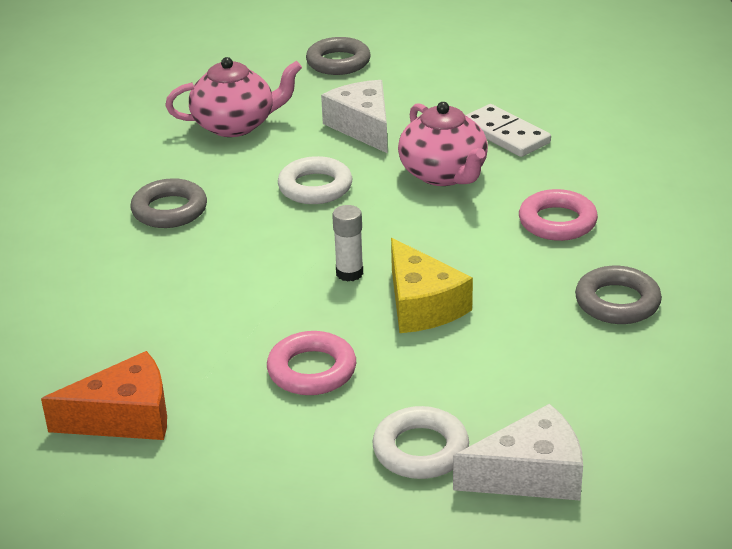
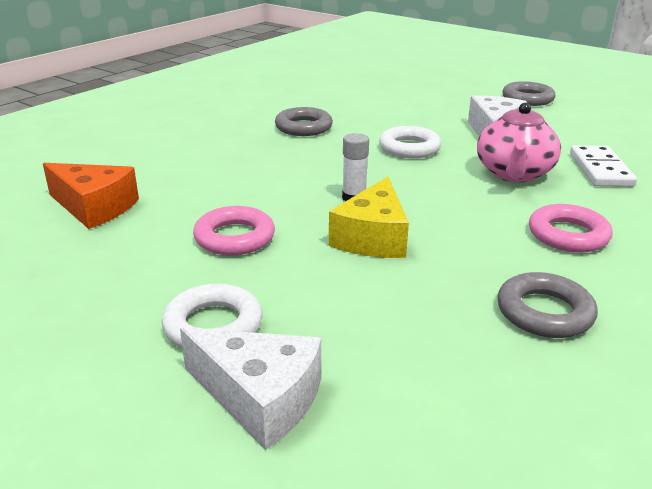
camera: 40 degrees right, 5 degrees down
pink teapot [165,57,302,137] -> none

